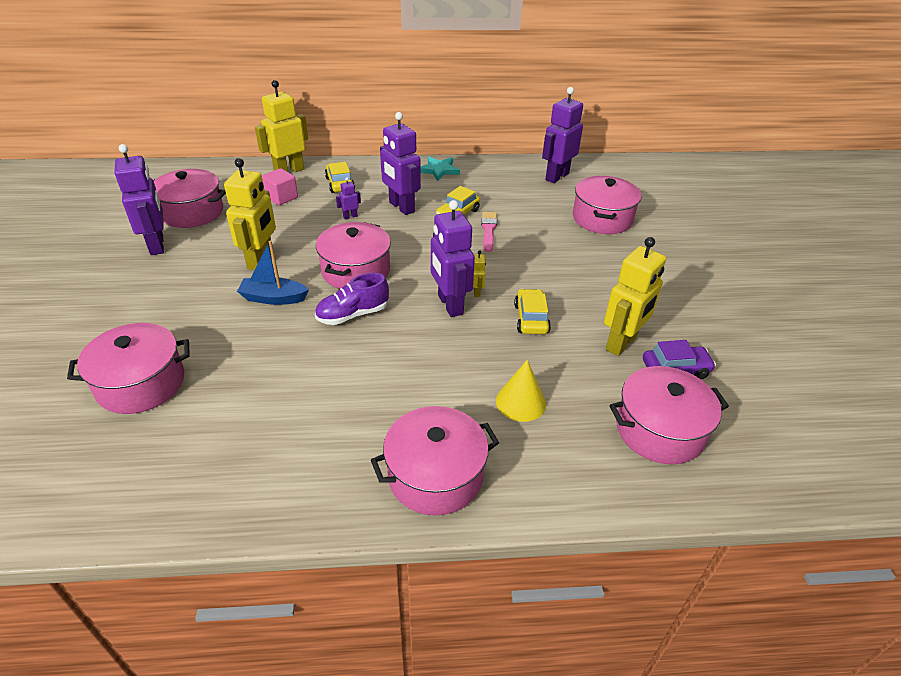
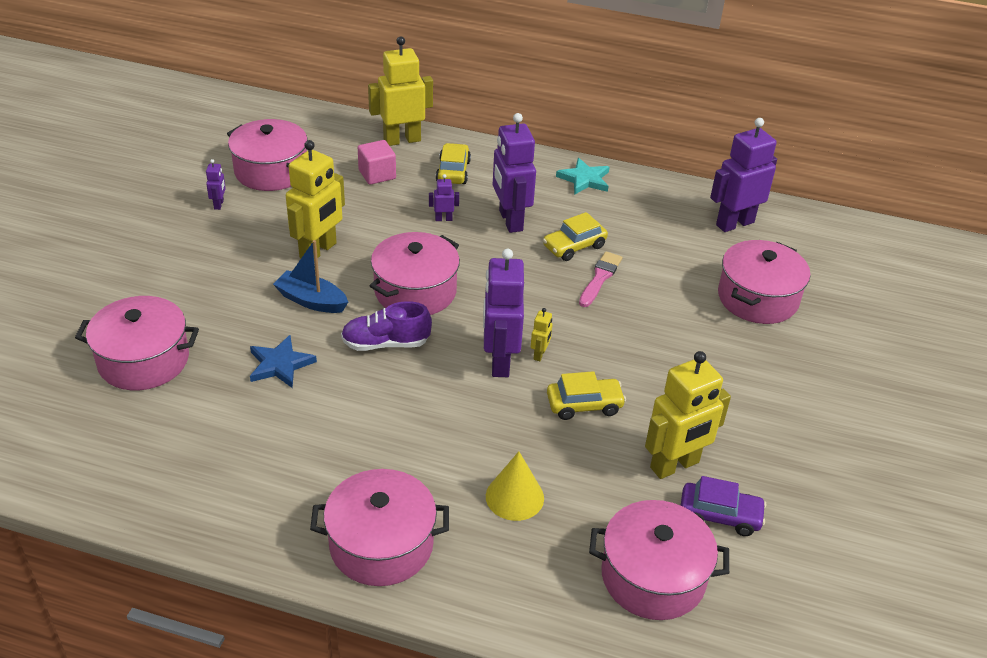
camera: 20 degrees right, 0 degrees up
purple robot [114,144,164,255] -> purple robot [206,159,226,210], size x0.44
yellow car [514,289,551,334] -> yellow car turned 60 degrees clockwise [547,371,626,420]
none -> blue star [250,335,317,388]

